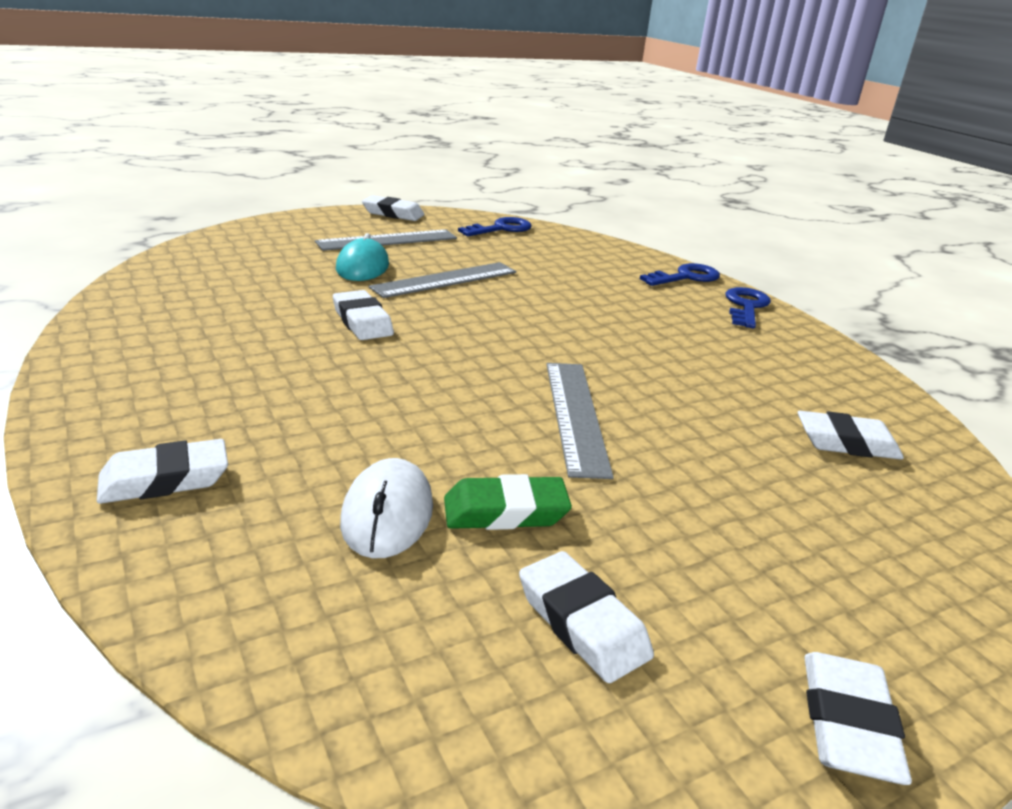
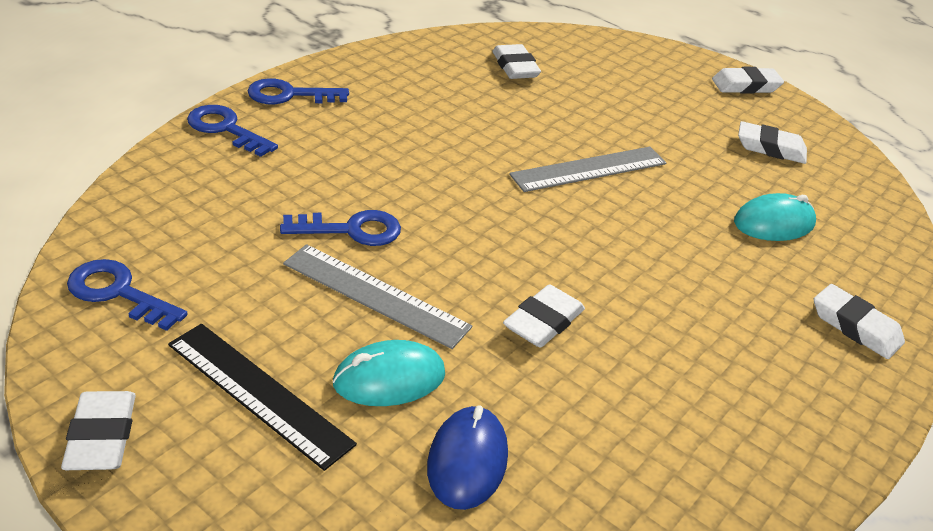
camera: 115 degrees left, 10 degrees up
grey ruler [315,229,457,251] -> black ruler [168,324,357,471]
white mouse [340,458,433,558] -> turquoise mouse [734,193,816,241]
green eraser [444,474,572,530] -> none
white eraser [519,551,654,683] -> white eraser turned 75 degrees clockwise [738,121,807,164]
none -> blue key [280,210,401,246]
none -> blue mouse [427,405,508,510]

